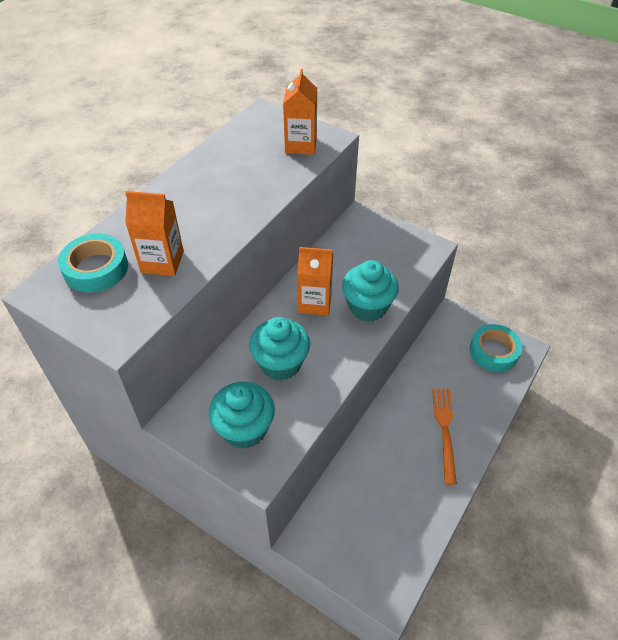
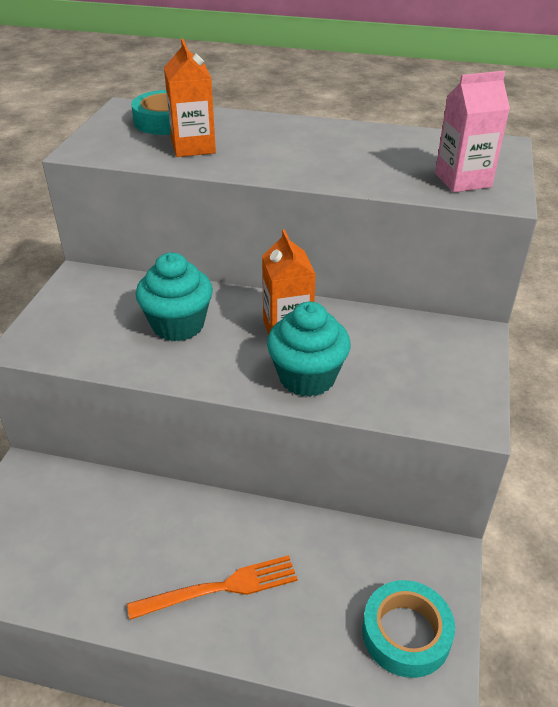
camera: 70 degrees right, 10 degrees down
turquoise cupcake [209,382,275,449] -> none
orange carton [283,69,317,155] -> pink carton [435,71,510,192]

